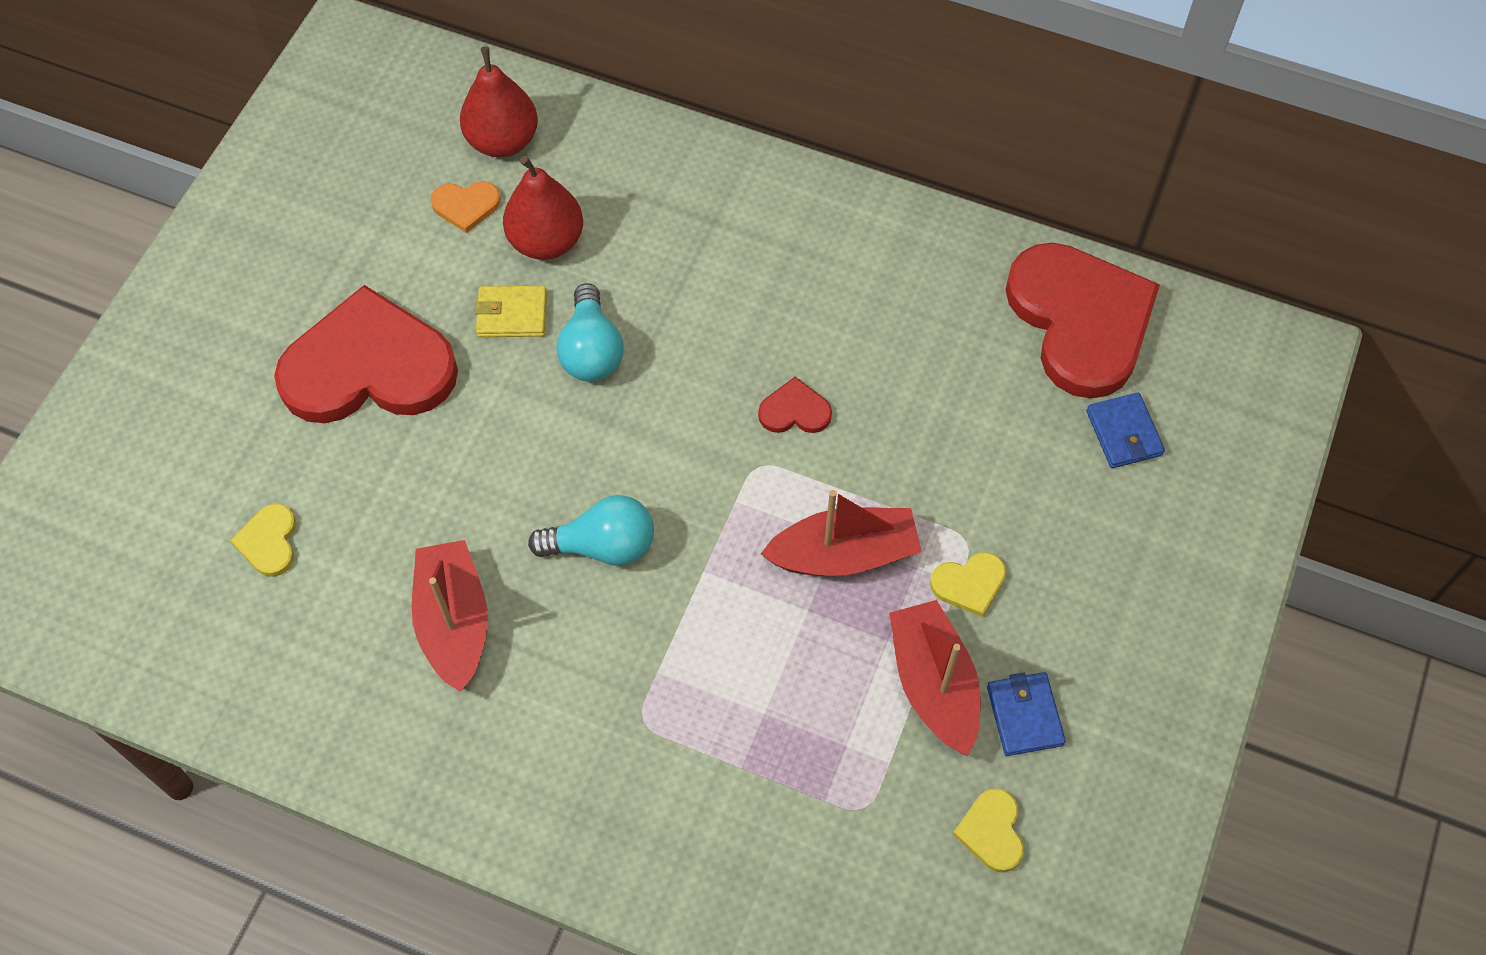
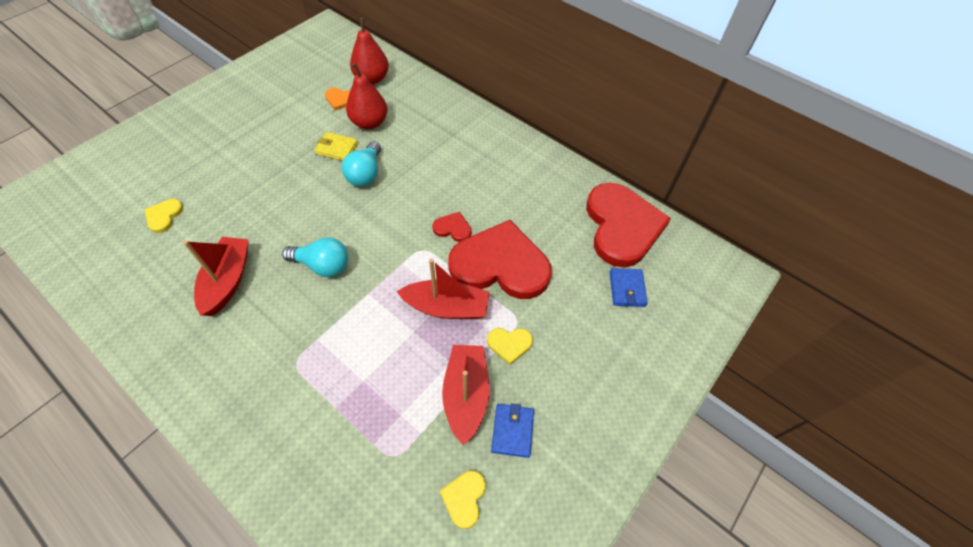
camera: 15 degrees right, 5 degrees down
red heart [274,285,458,423] -> red heart moved to [448,220,552,299]

